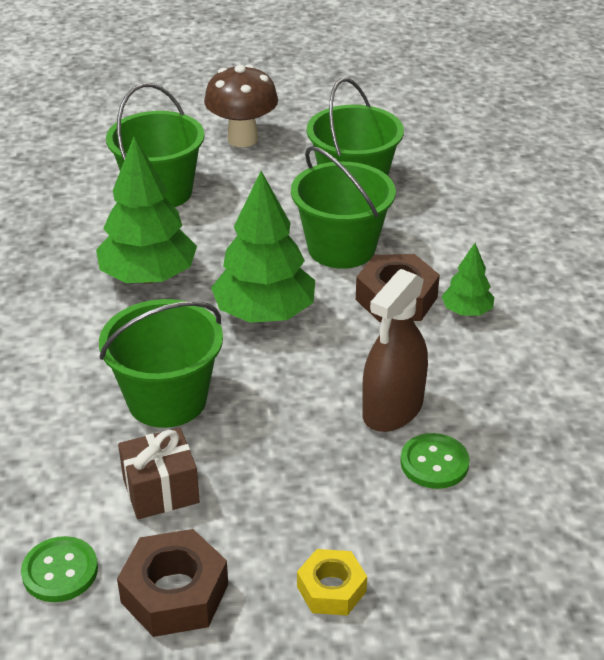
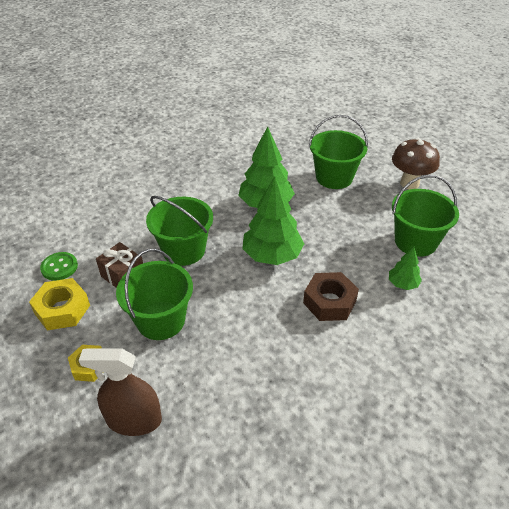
camera: 60 degrees right, 5 degrees up
brown nut [117,529,228,637] -> yellow nut [29,278,90,330]
green bucket [291,146,396,269] -> green bucket moved to [116,249,193,340]
brown spray bottle [362,269,428,432] -> brown spray bottle moved to [79,348,162,436]
green button [400,433,470,489] -> none
green tree [442,243,494,316] -> green tree moved to [389,247,422,290]

